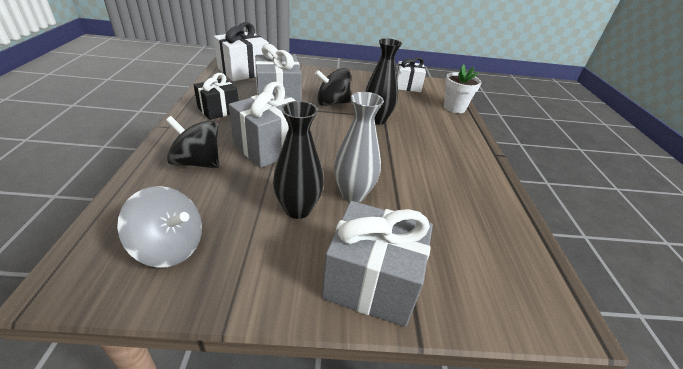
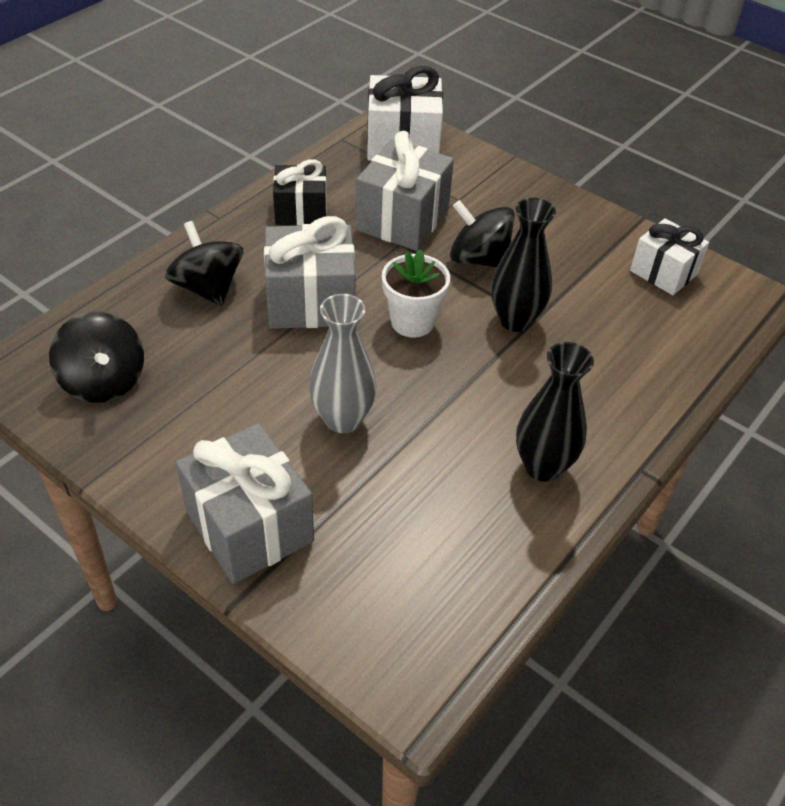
camera: 40 degrees right, 10 degrees up
grey spinning top [117,186,202,268] -> black spinning top [49,311,144,403]
black vase [273,101,324,219] -> black vase moved to [516,342,594,482]
white flower pot [444,65,481,113] -> white flower pot moved to [382,249,450,338]

